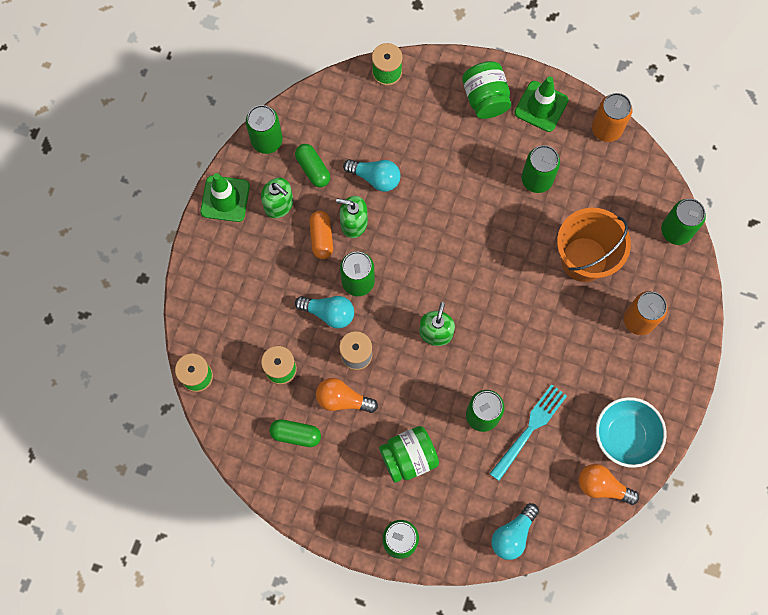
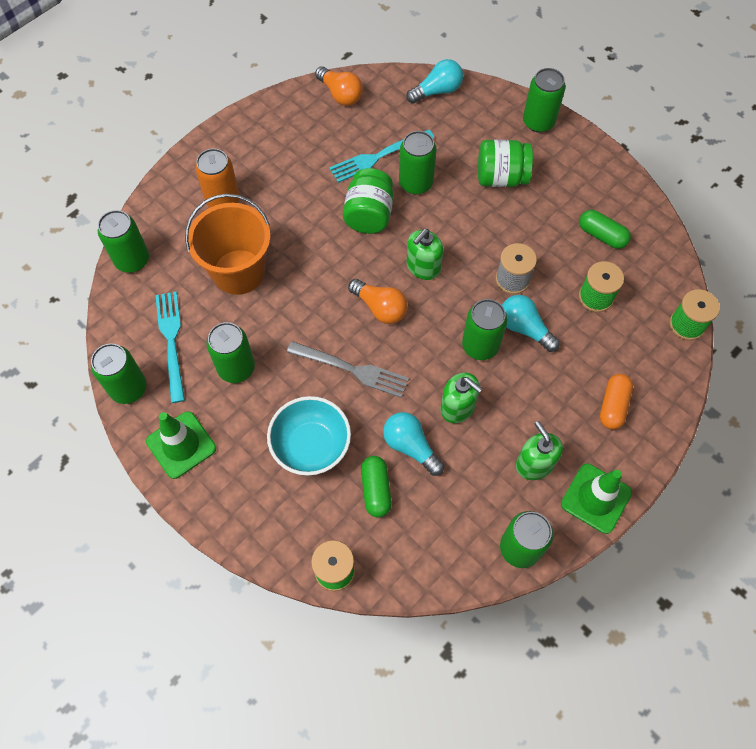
camera: 155 degrees left, 10 degrees down
green capsule [295,144,330,187] -> green capsule moved to [361,456,392,518]
orange capsule [309,211,333,259] -> orange capsule moved to [600,374,633,430]
orange light bulb [316,378,378,413] -> orange light bulb moved to [348,279,408,324]
green jar [462,61,511,119] -> green jar moved to [343,168,394,234]
orange can [592,93,633,142] -> green can [91,343,147,404]
turquoise bowl [596,397,667,468] -> turquoise bowl moved to [267,396,351,475]
none -> turquoise fork [155,292,185,403]
none -> grey fork [287,341,409,398]

